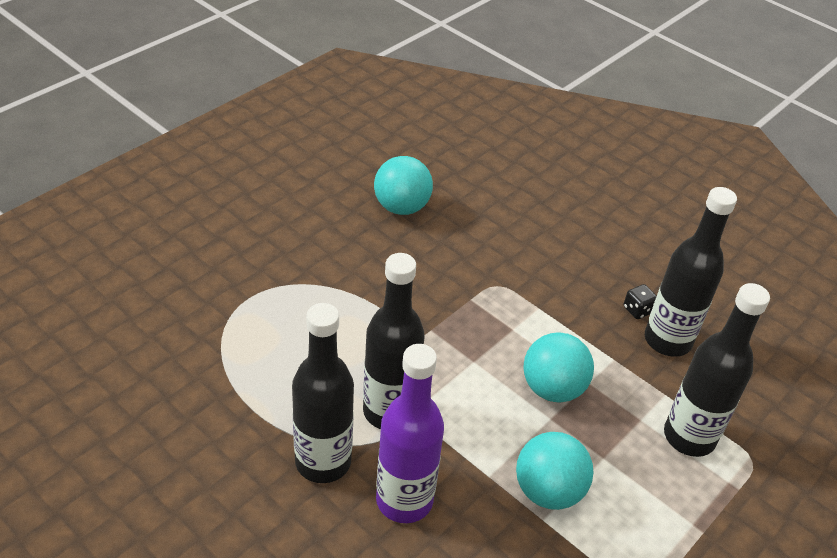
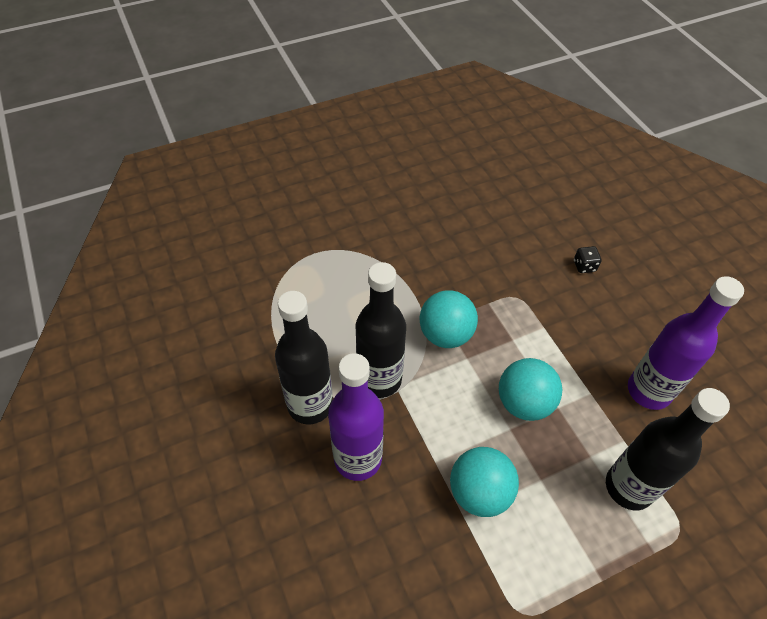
camera: 25 degrees right, 10 degrees up
turquoise ball [374,156,433,215] -> turquoise ball moved to [420,290,478,348]
black dice [624,284,657,319] -> black dice moved to [574,246,601,273]
black bottle [645,187,737,357] -> purple bottle [628,276,744,410]

